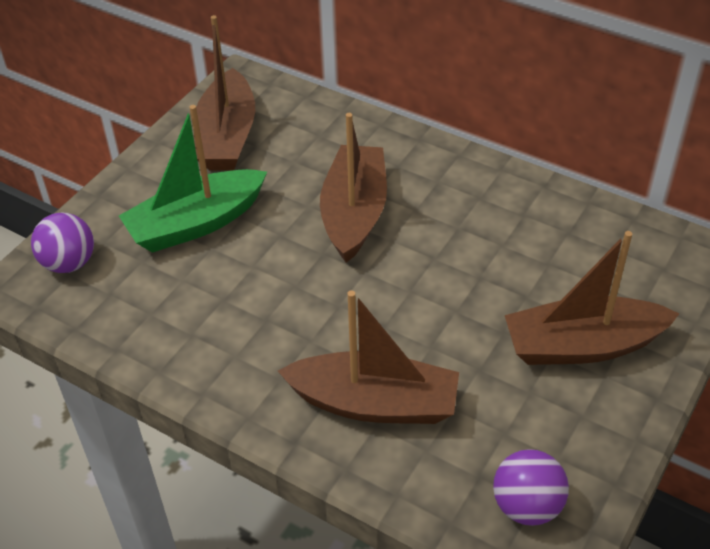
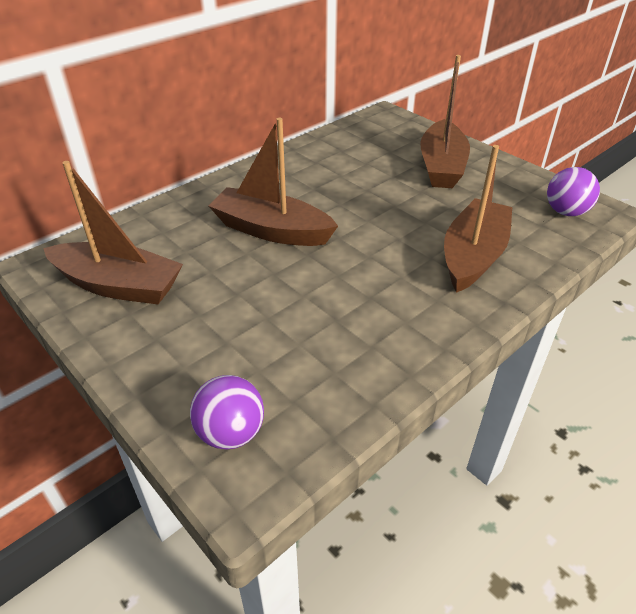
camera: 75 degrees left, 5 degrees down
green boat [119,105,267,253] -> none

